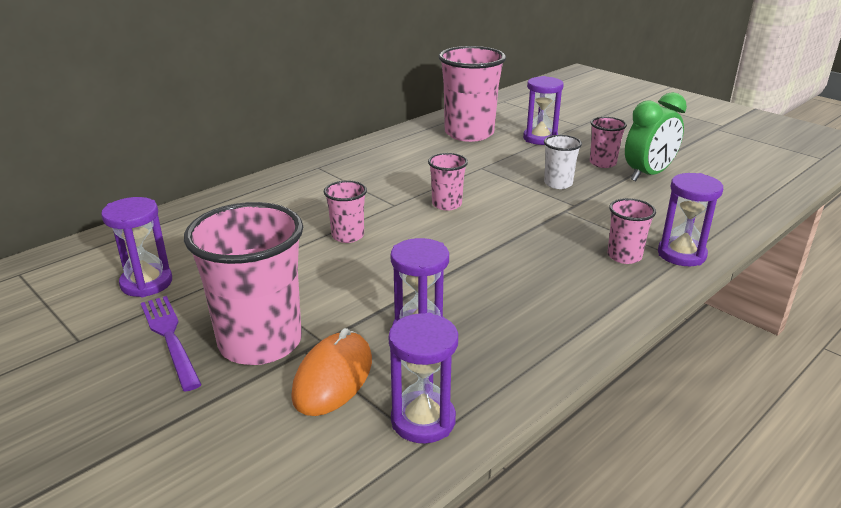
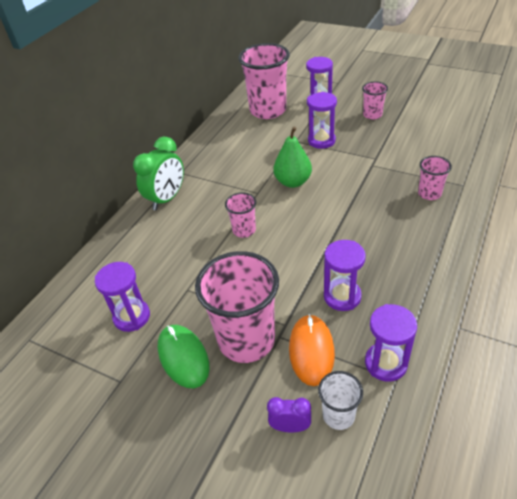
camera: 15 degrees left, 15 degrees up
purple fork [141,296,202,392] -> green mouse [158,325,210,388]
pink cup [428,153,468,210] -> green pear [273,127,312,188]
white cup [544,135,582,189] -> white cup moved to [318,371,363,430]
green clock [625,92,687,181] -> green clock moved to [133,137,184,210]
purple hourglass [658,173,723,266] -> purple hourglass moved to [308,92,337,149]
none -> purple clock [267,397,311,432]

